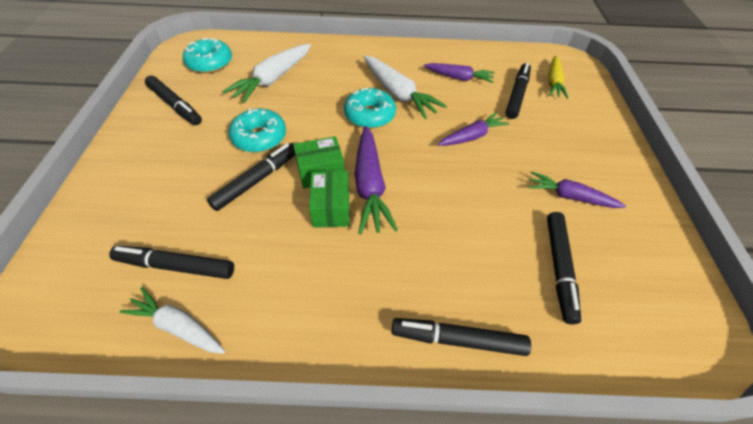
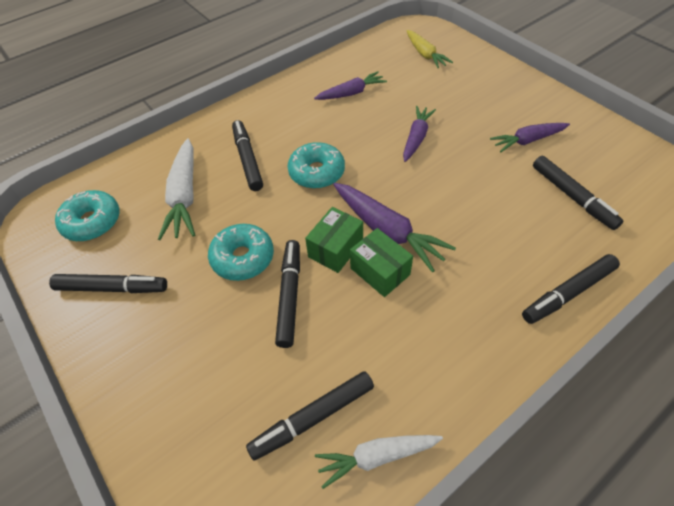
camera: 35 degrees left, 0 degrees up
white carrot [364,56,447,119] -> none
black marker [505,63,531,119] -> black marker moved to [232,120,263,191]

